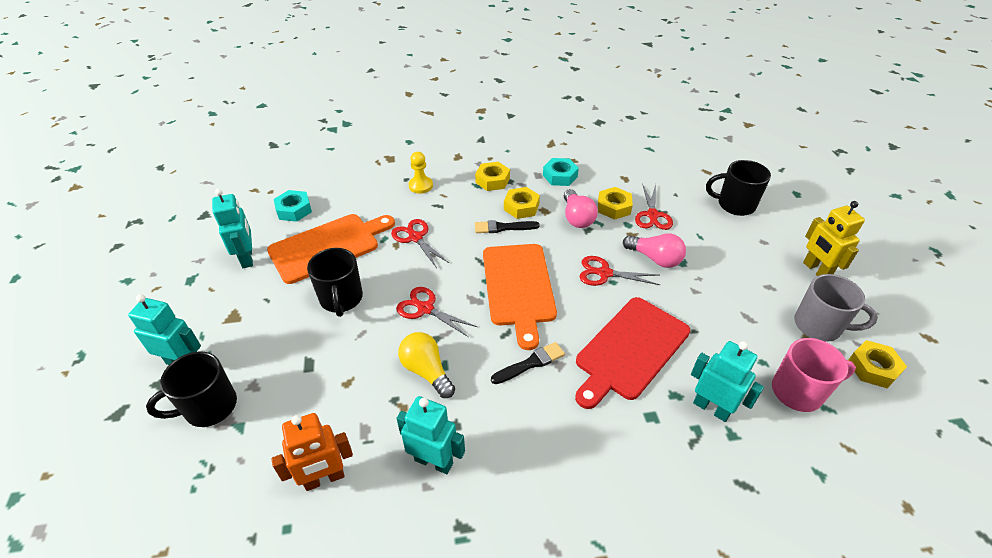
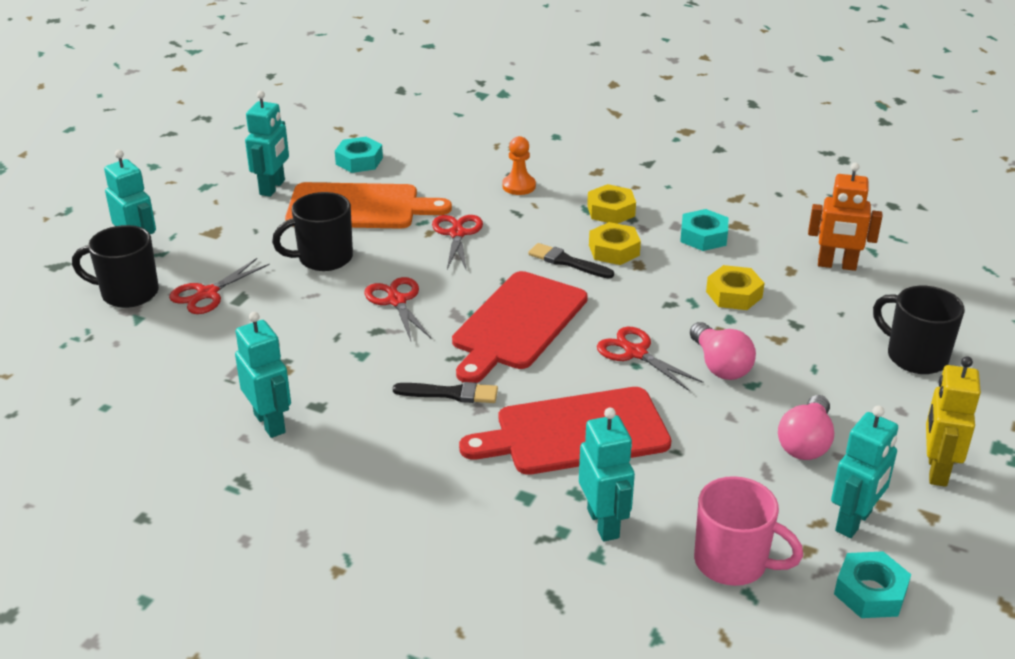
camera: 35 degrees right, 10 degrees down
orange robot [272,413,353,491] -> orange robot moved to [808,163,882,271]
black mug [307,248,363,317] -> black mug turned 45 degrees clockwise [272,192,353,271]
yellow light bulb [398,332,455,398] -> none
yellow pawn [409,152,433,194] -> orange pawn [502,136,536,195]
orange cutting board [483,244,557,350] -> red cutting board [452,271,588,383]
pink light bulb [564,189,598,228] -> pink light bulb moved to [778,395,834,460]
red scissors [635,184,673,230] -> red scissors moved to [169,258,270,314]
grey mug [794,274,878,342] -> turquoise robot [831,405,898,538]
yellow nut [848,340,907,388] -> turquoise nut [834,551,911,618]

